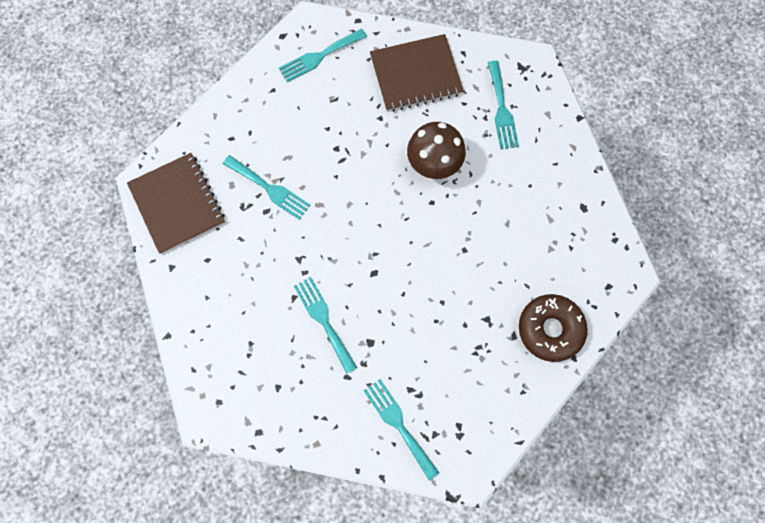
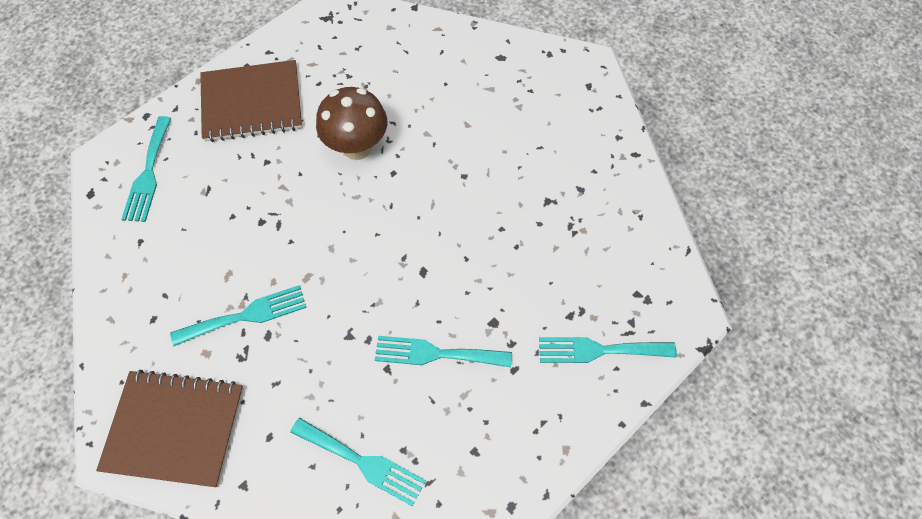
camera: 55 degrees left, 10 degrees down
brown notebook [370,34,464,112] -> brown notebook turned 60 degrees clockwise [200,60,302,142]
turquoise fork [488,61,519,149] -> turquoise fork moved to [290,418,426,506]
brown donut [519,294,588,362] -> none

